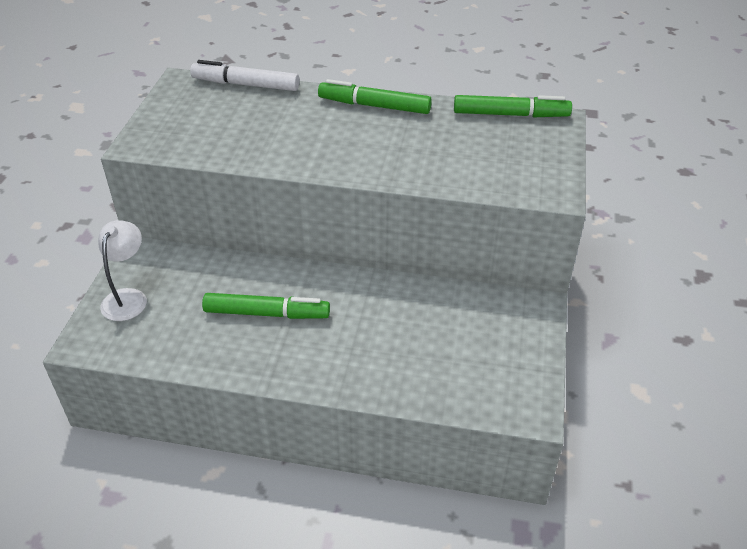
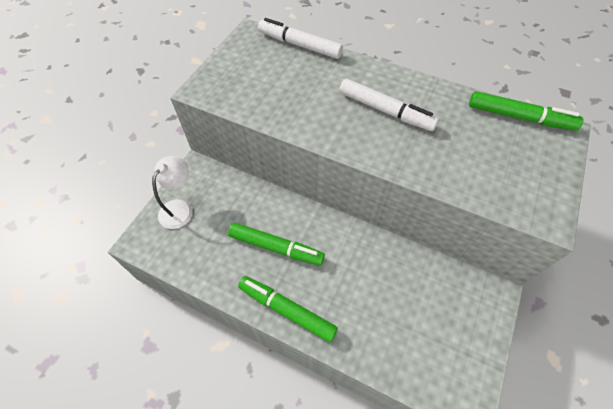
camera: 15 degrees right, 15 degrees up
green marker [318,79,432,114] -> green marker moved to [238,276,338,343]
none -> white marker [339,79,439,131]

